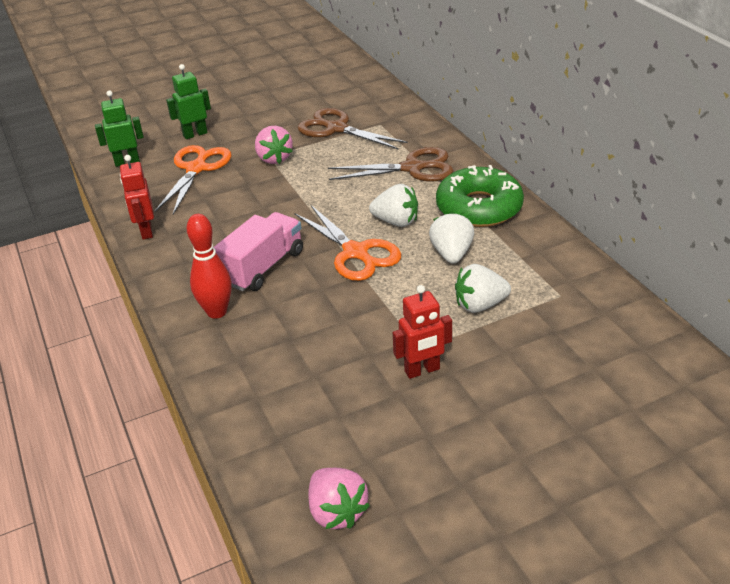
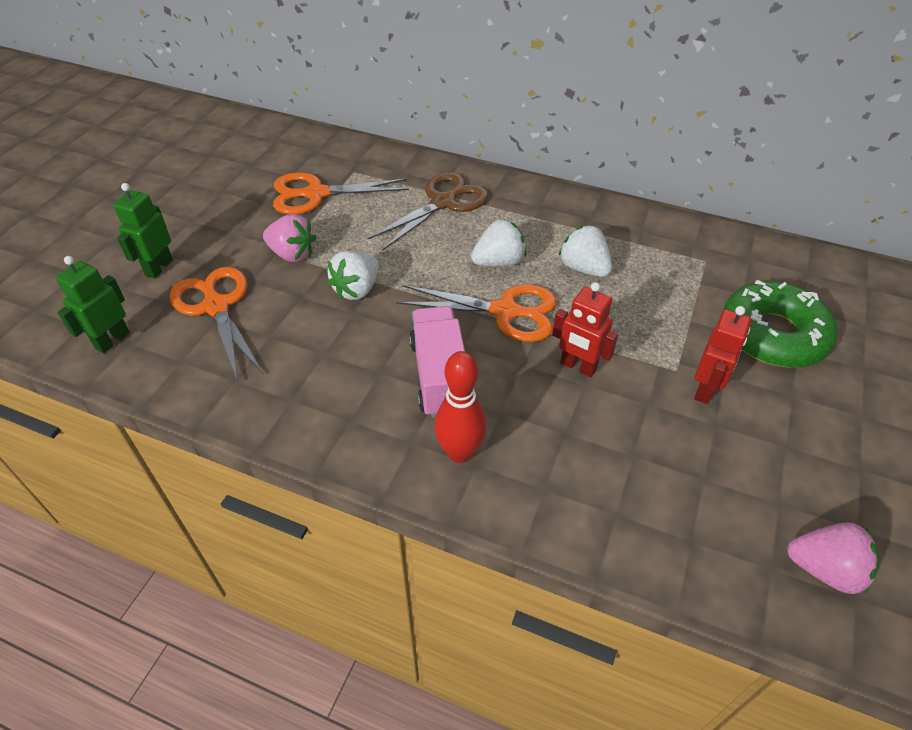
camera: 45 degrees left, 10 degrees up
red robot [120,155,154,240] -> red robot moved to [552,282,618,377]
brown scissors [297,108,408,150] -> orange scissors [273,172,409,215]
green donut [436,165,524,227] -> green donut moved to [724,280,837,368]
white strawberry [455,264,511,313] -> white strawberry moved to [327,251,379,300]

